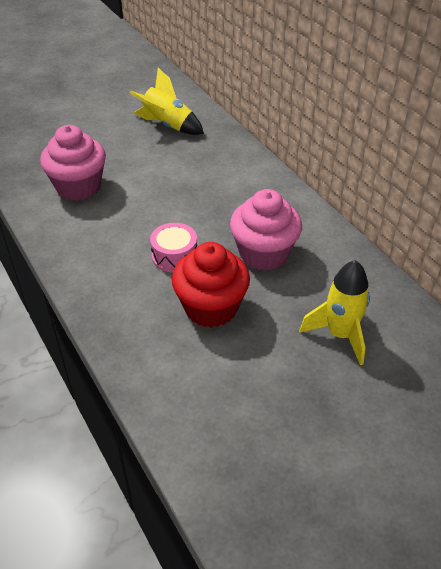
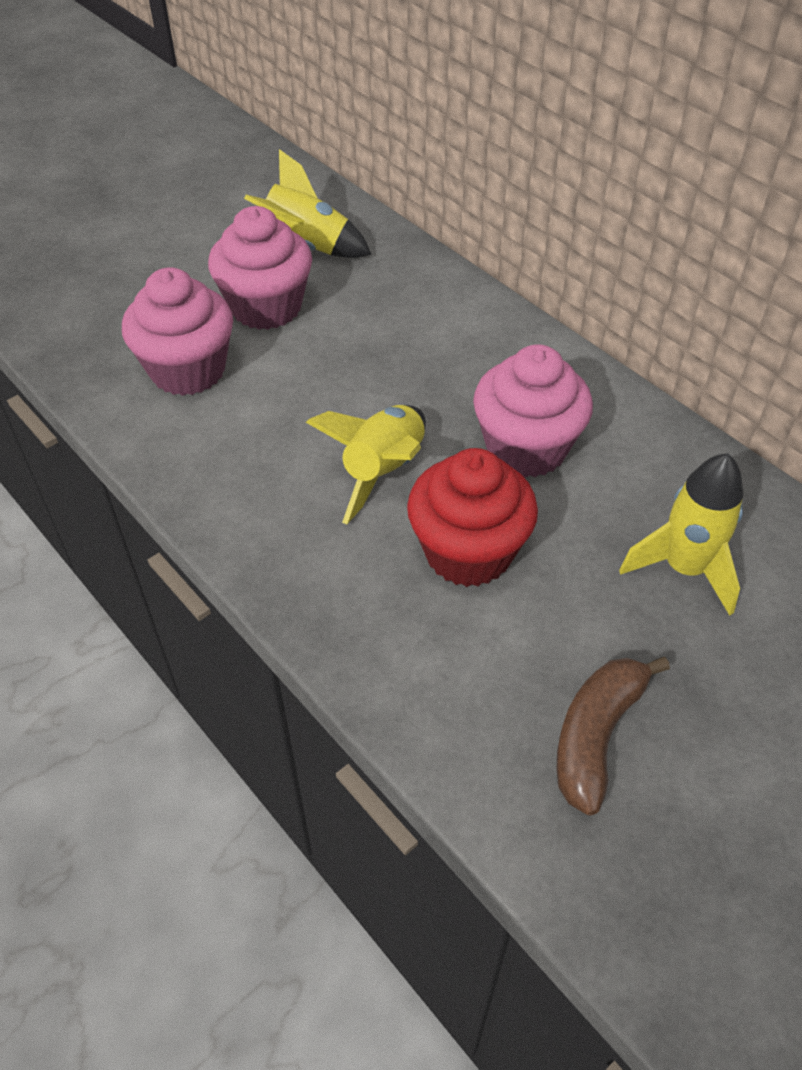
camera: 10 degrees left, 5 degrees up
pink drum [150,223,197,272] -> yellow rocket [306,405,426,524]
none -> pink cupcake [208,206,312,330]
none -> brown banana [556,657,670,815]

